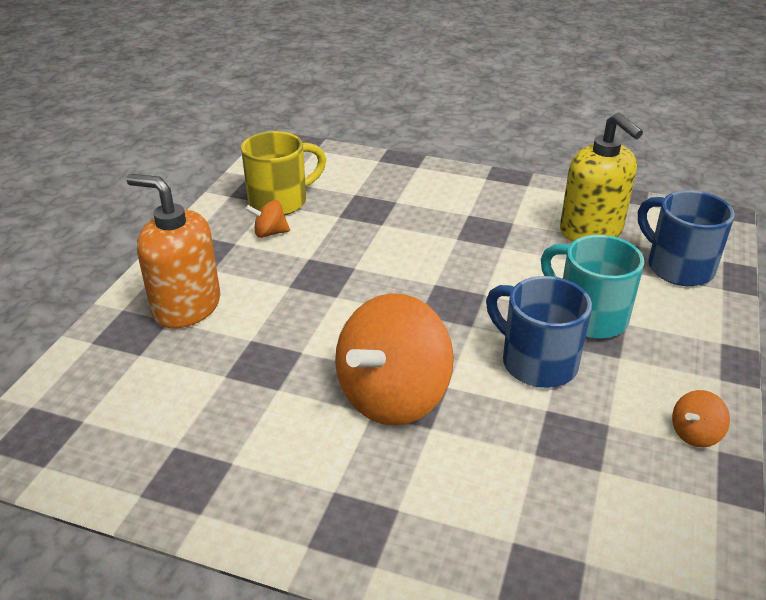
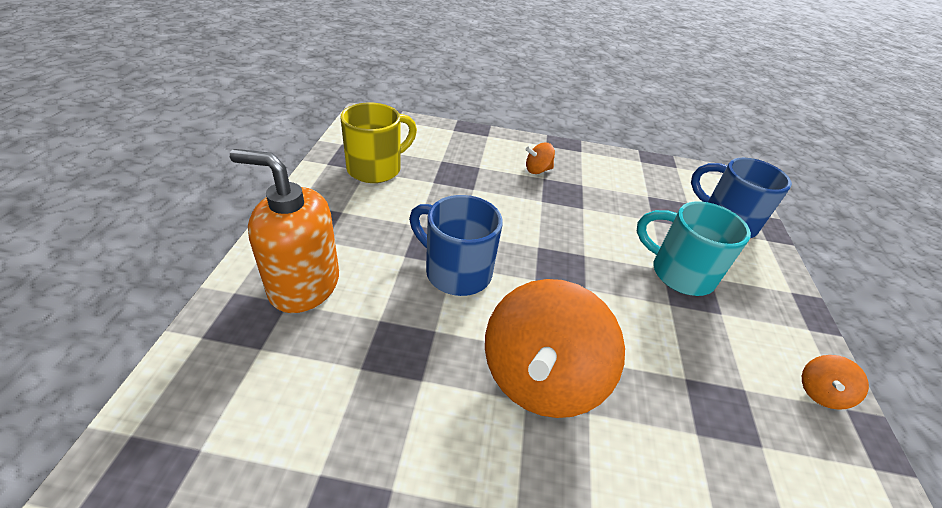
camera: 15 degrees left, 5 degrees up
orange spinning top [245,200,290,238] -> orange spinning top moved to [526,143,555,174]
blue mug [486,276,592,388] -> blue mug moved to [409,195,503,296]
yellow soap dispenser [560,112,643,242] -> none

